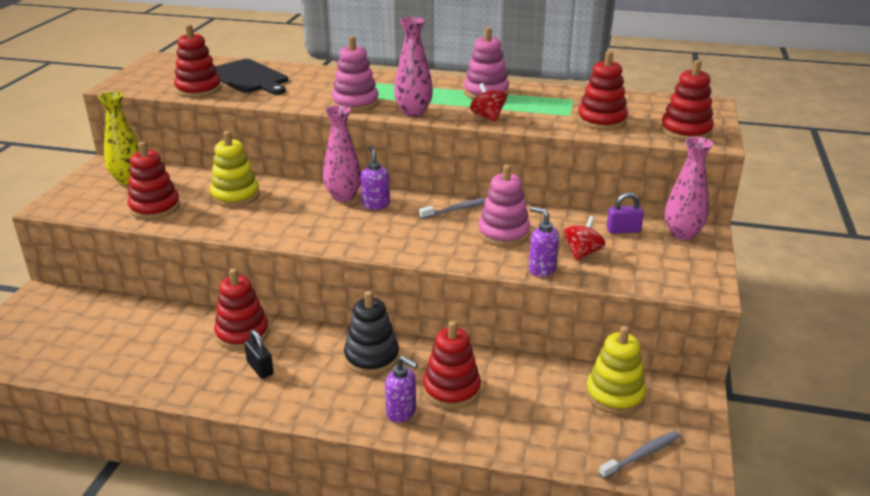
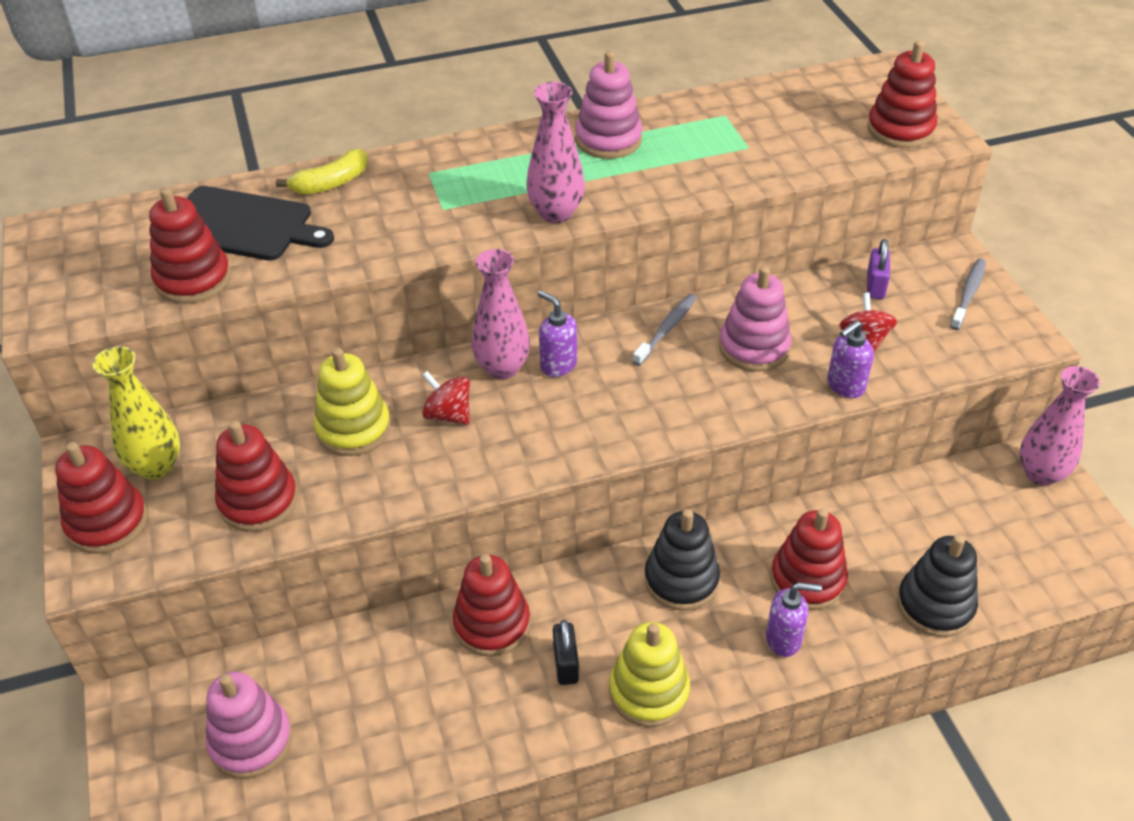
camera: 30 degrees left, 15 degrees up
black padlock [244,330,274,379] -> black padlock turned 60 degrees clockwise [553,620,579,685]
pink stacking toy [332,36,379,112] -> pink stacking toy moved to [206,672,292,779]
red spinning top [470,83,507,122] -> red spinning top moved to [422,371,470,425]
purple soap dispenser [529,206,559,277] -> purple soap dispenser turned 45 degrees counterclockwise [827,320,874,398]
red stacking toy [577,51,628,130] -> red stacking toy moved to [55,442,147,554]
yellow stacking toy [586,326,646,415] -> yellow stacking toy moved to [609,622,690,727]
grey toothbrush [599,431,681,479] -> grey toothbrush moved to [950,259,986,330]
purple padlock [607,193,644,234] -> purple padlock turned 45 degrees counterclockwise [867,239,890,299]
pink vase [665,137,713,240] -> pink vase moved to [1020,366,1100,486]
none -> yellow banana [276,149,368,195]
none -> black stacking toy [897,535,978,637]

